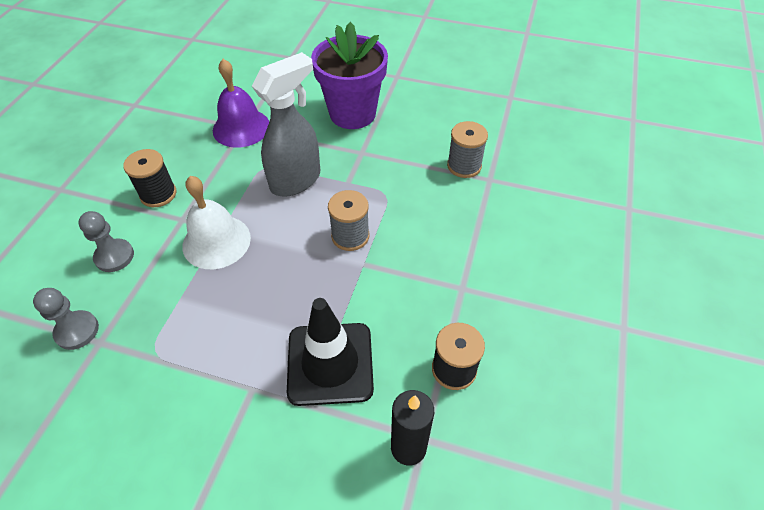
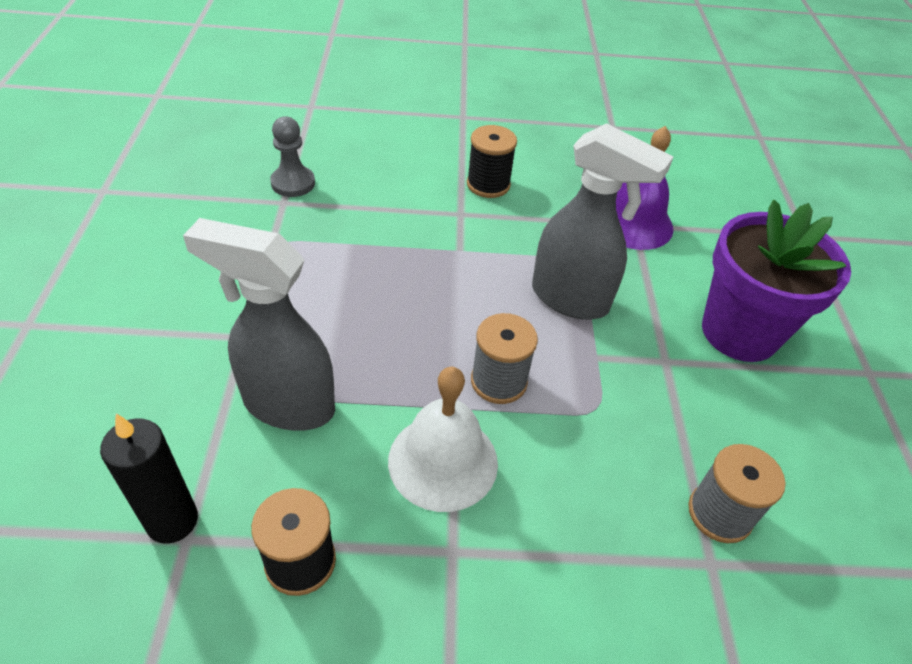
camera: 70 degrees right, 5 degrees down
grey pawn [78,211,134,272] -> none
white bell [182,176,251,269] -> white bell moved to [388,367,498,512]
black traffic cone [287,298,374,406] -> grey spray bottle [183,218,335,431]

